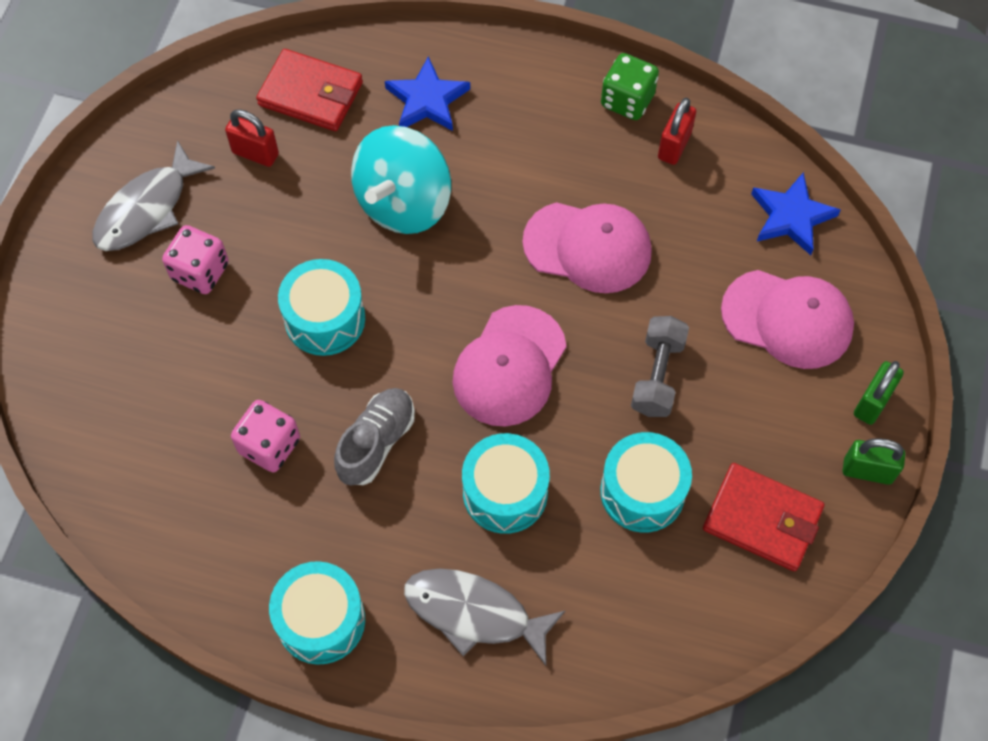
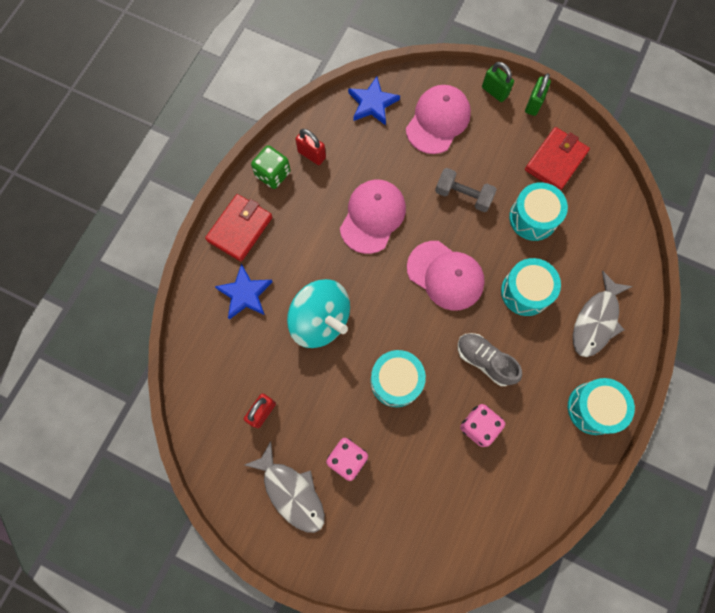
camera: 80 degrees left, 10 degrees up
red wallet [256,49,363,131] -> red wallet moved to [205,194,272,262]

